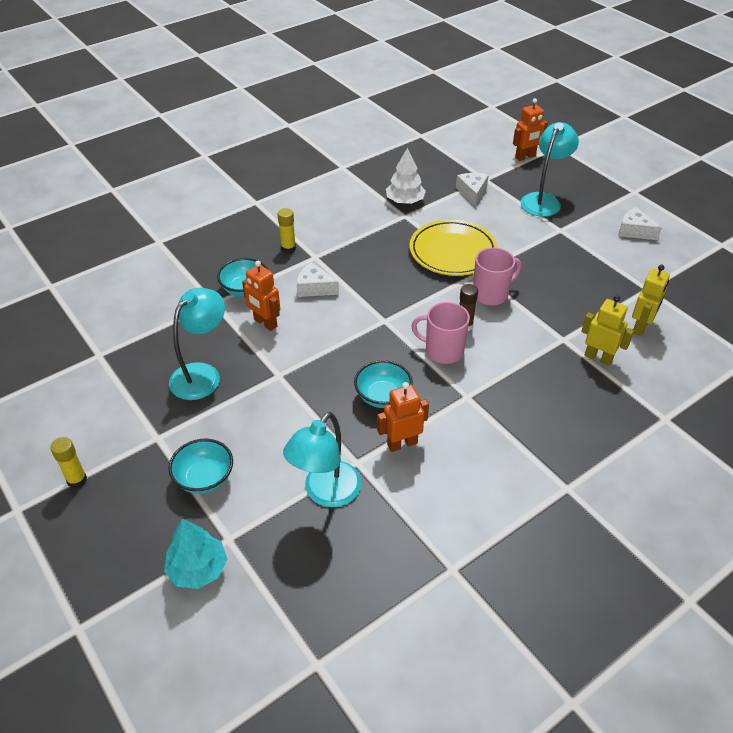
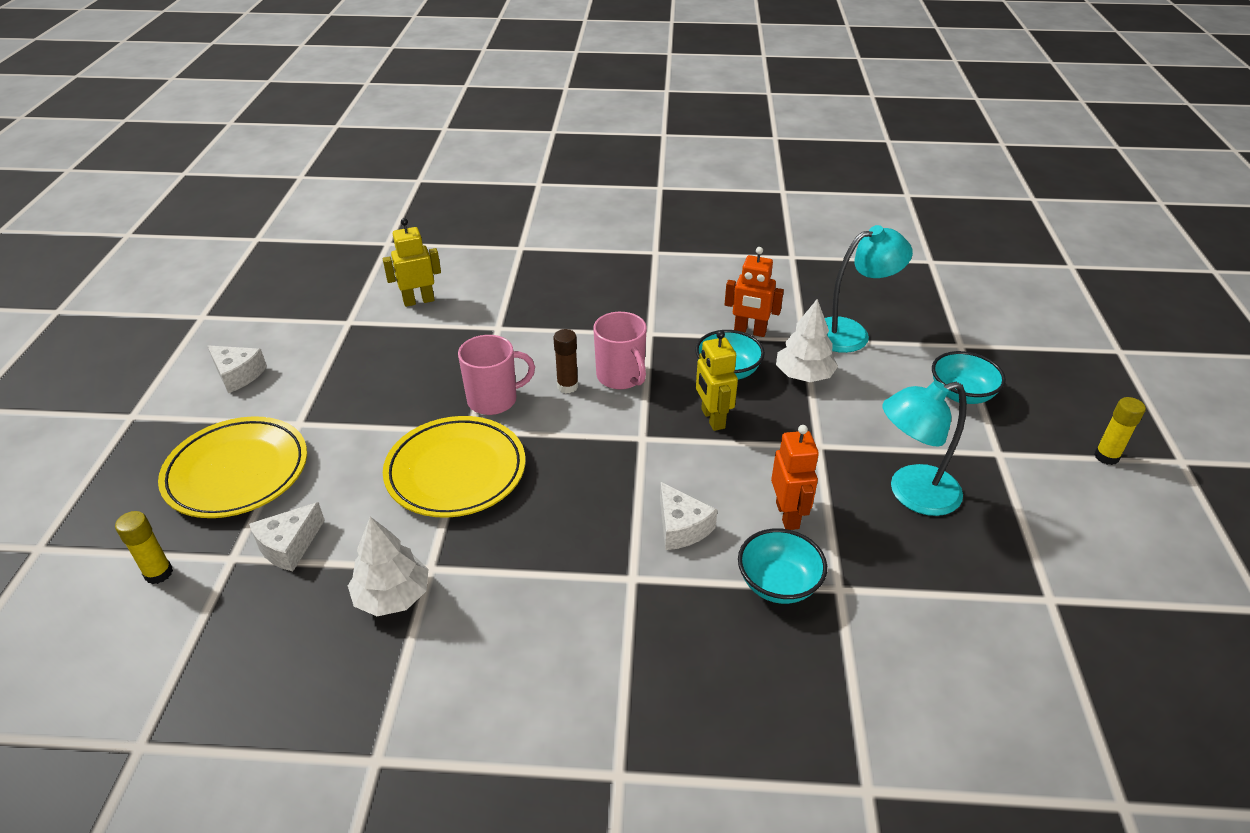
camera: 140 degrees left, 5 degrees down
turquoise tree [164,518,227,589] -> none
yellow glue stick [278,208,296,253] -> yellow glue stick moved to [115,511,173,584]
pink mug [473,247,521,306] -> pink mug turned 150 degrees clockwise [458,335,535,415]
orange robot [513,98,548,161] -> none
turquoise lamp [521,122,579,217] -> yellow plate [158,416,307,518]
yellow robot [581,295,634,366] -> yellow robot moved to [696,330,738,431]
white cheese [619,207,662,240] -> white cheese turned 45 degrees counterclockwise [208,345,267,393]
none -> white tree [776,299,838,382]

